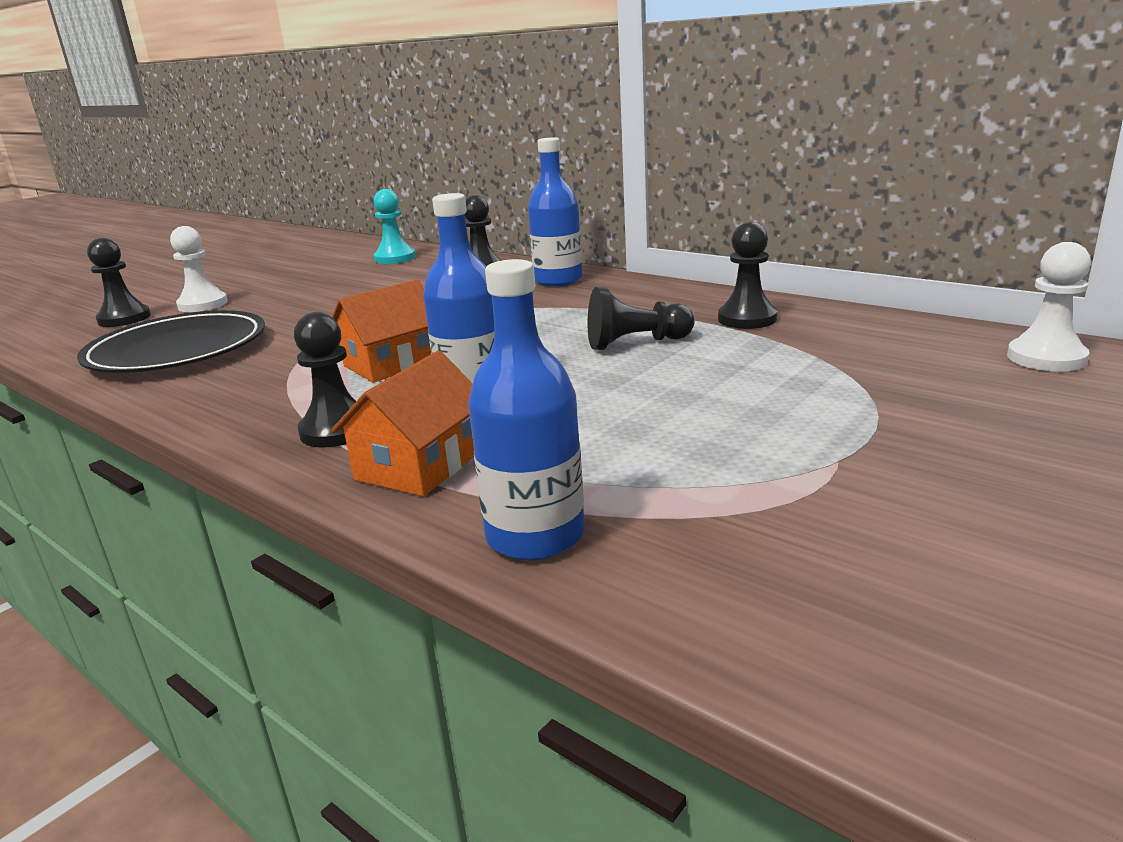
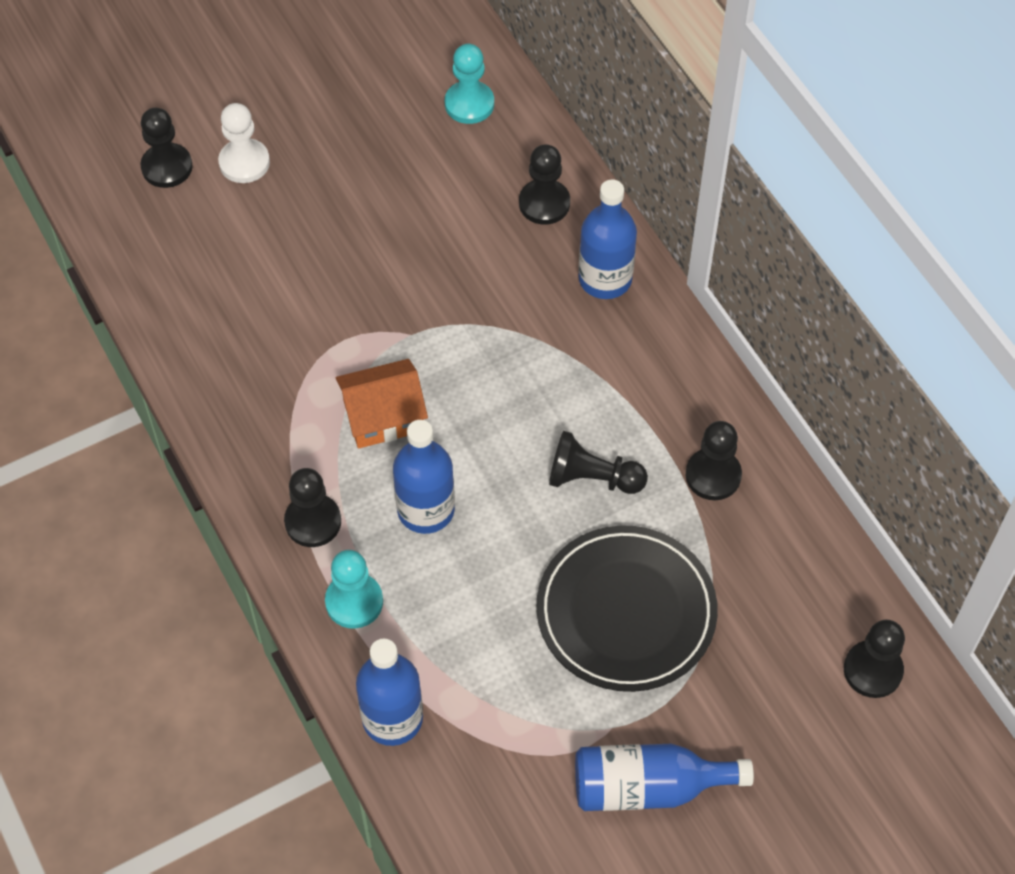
camera: 20 degrees right, 35 degrees up
black plate [77,310,265,373] -> black plate moved to [536,525,718,692]
orange house [331,351,474,496] -> turquoise pawn [325,550,383,629]
white pawn [1007,242,1091,371] -> black pawn [844,620,905,698]
none -> blue bottle [575,744,754,811]

